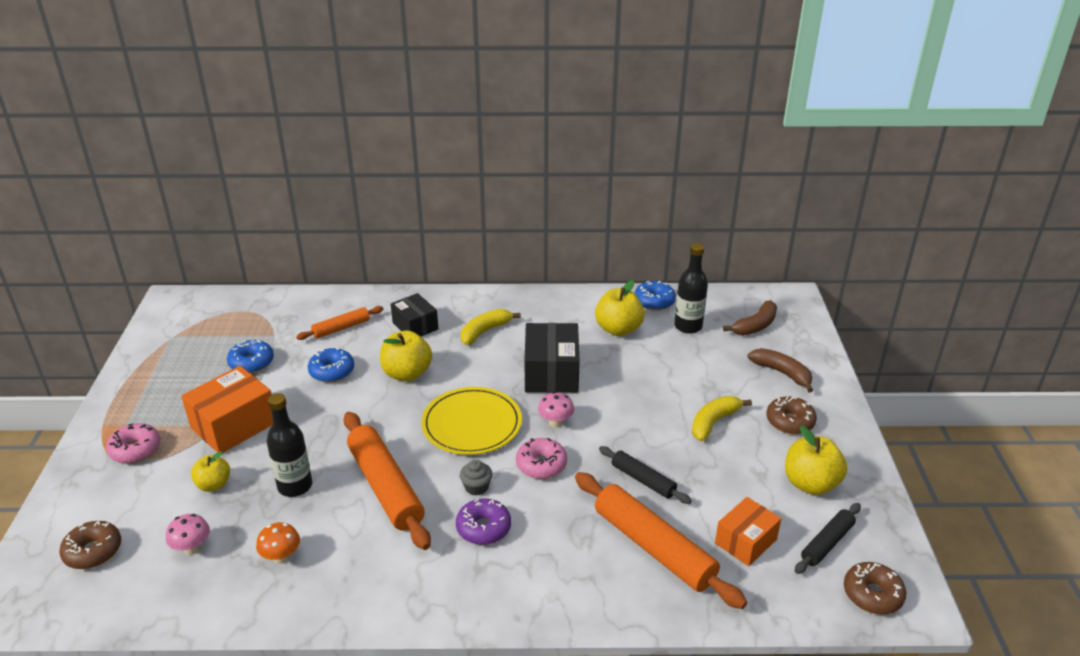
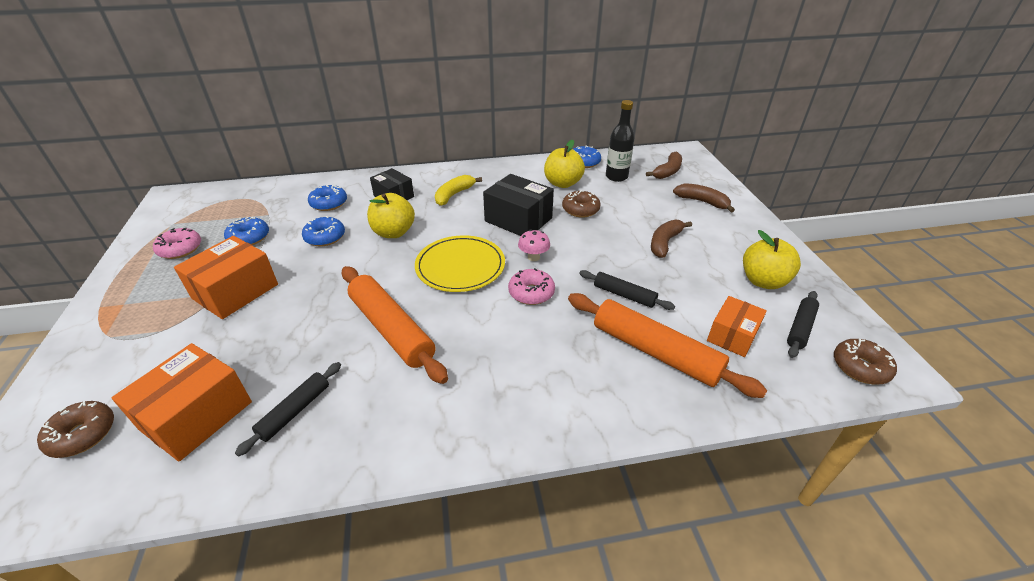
camera: 10 degrees left, 5 degrees up
pink donut [106,423,160,463] -> pink donut moved to [153,228,201,259]
pink mushroom [166,514,210,555] -> orange box [112,343,252,461]
yellow apple [191,451,230,492] -> none
orange mushroom [256,522,300,564] -> black rolling pin [235,362,341,457]
black bottle [267,393,312,497] -> none
orange rolling pin [296,306,383,340] -> blue donut [308,184,347,211]
purple donut [456,498,511,545] -> none
grey cupcake [460,460,492,496] -> none
black box [524,323,580,393] -> black box turned 45 degrees counterclockwise [483,174,554,236]
yellow banana [692,396,752,441] -> brown banana [651,220,692,258]
brown donut [766,396,817,434] -> brown donut moved to [562,190,601,218]

